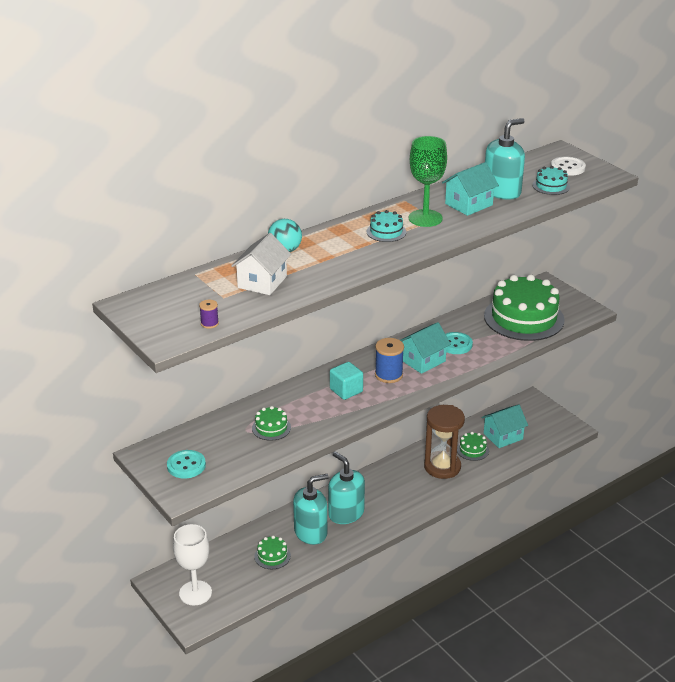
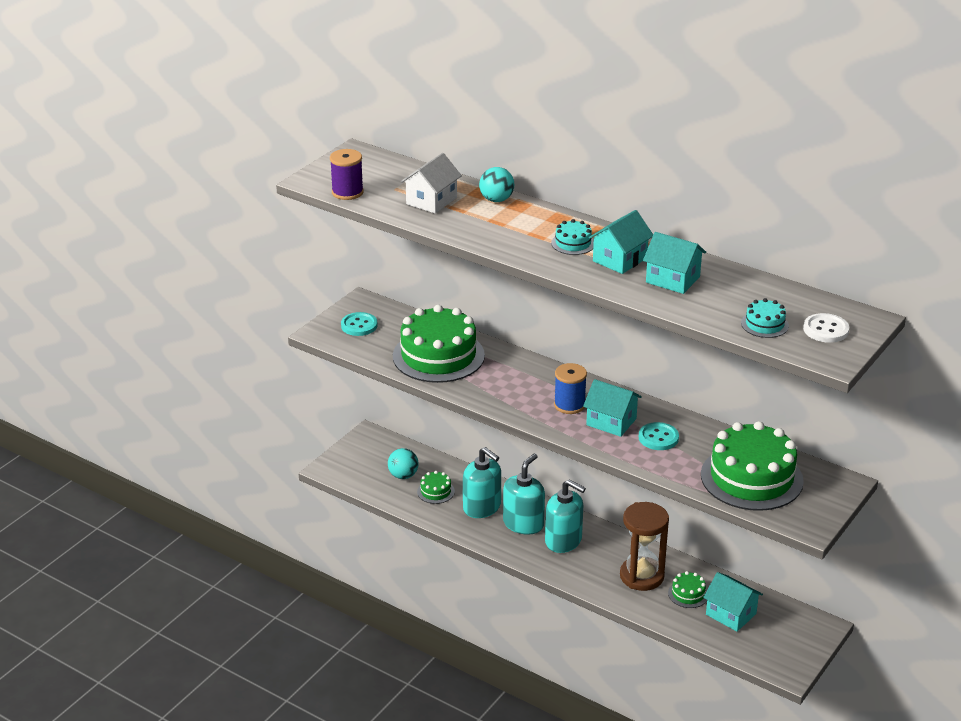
camera: 70 degrees right, 0 degrees up
white goblet [173,524,212,605] -> none
purple spool [199,300,219,329] -> purple spool [330,149,364,200], size x1.91
white house [231,233,291,295] -> white house turned 60 degrees counterclockwise [401,153,462,214]
green cake [252,406,291,441] -> green cake [393,305,485,383], size x2.32
turquoise cube [330,362,363,400] -> none
green goblet [409,136,447,227] -> turquoise house [589,210,653,274]
turquoise soap dispenser [485,118,525,200] -> turquoise soap dispenser moved to [545,480,586,553]
none -> turquoise ball [388,448,418,479]

